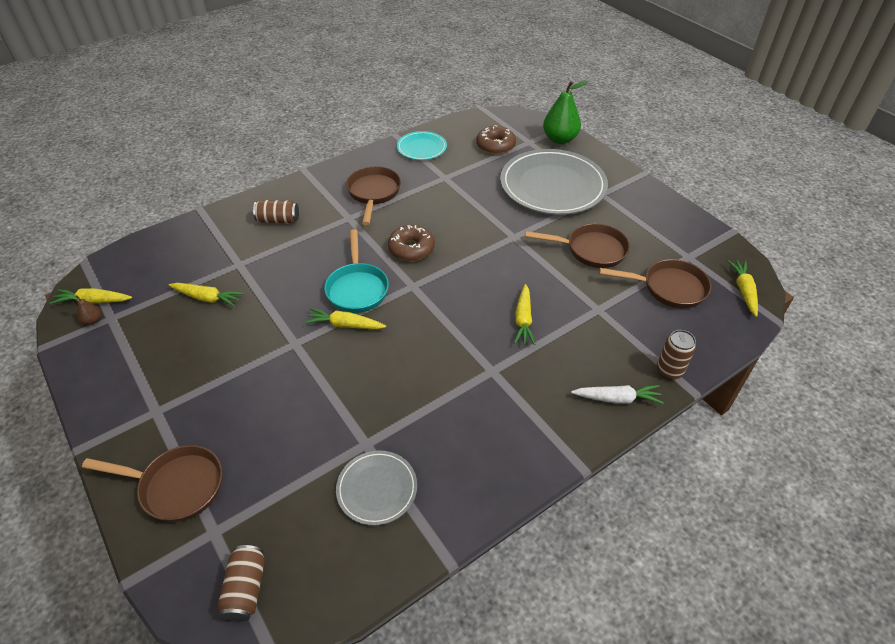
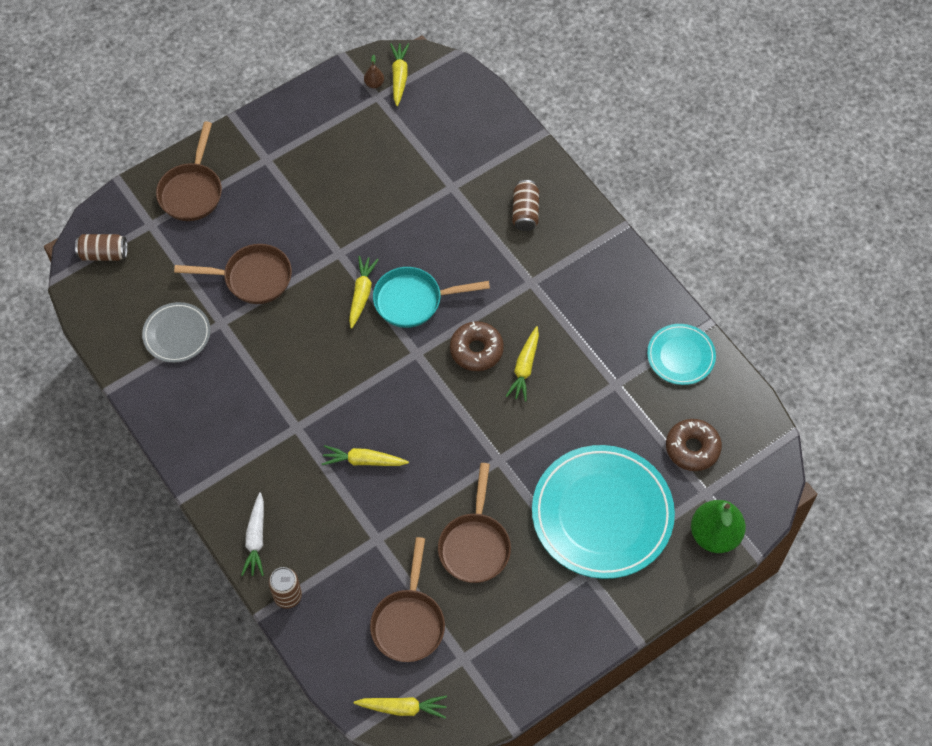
camera: 90 degrees right, 15 degrees up
yellow carrot [169,283,244,307] -> yellow carrot moved to [506,326,539,402]
brown pan [346,166,401,225] -> brown pan moved to [174,244,292,304]
grey plate [500,149,608,215] -> turquoise plate [532,445,675,579]

